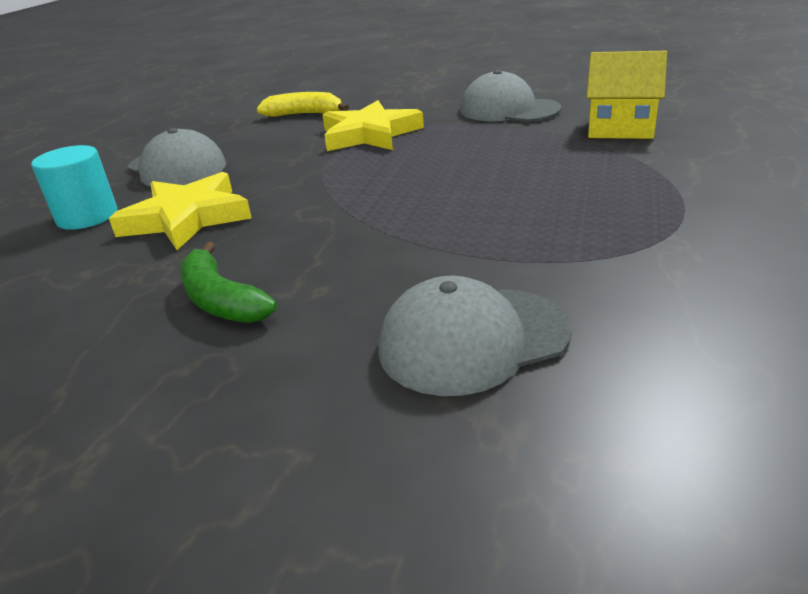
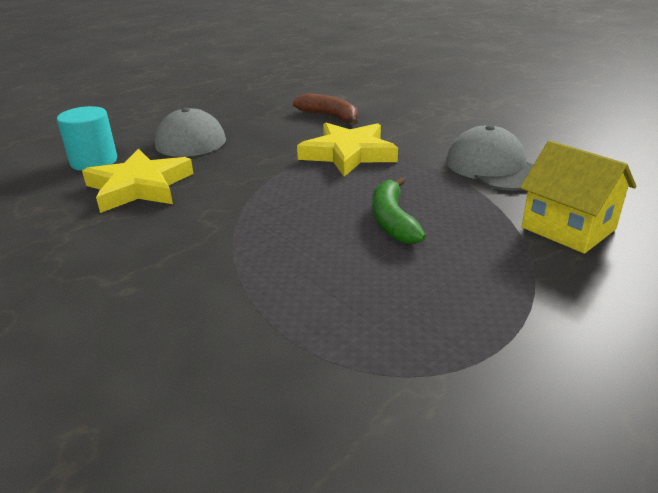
camera: 30 degrees right, 0 degrees up
green banana [180,242,277,323] -> green banana moved to [372,177,426,244]
yellow banana [257,92,349,117] -> brown banana [293,93,358,125]
grey cap [378,276,572,396] -> none

